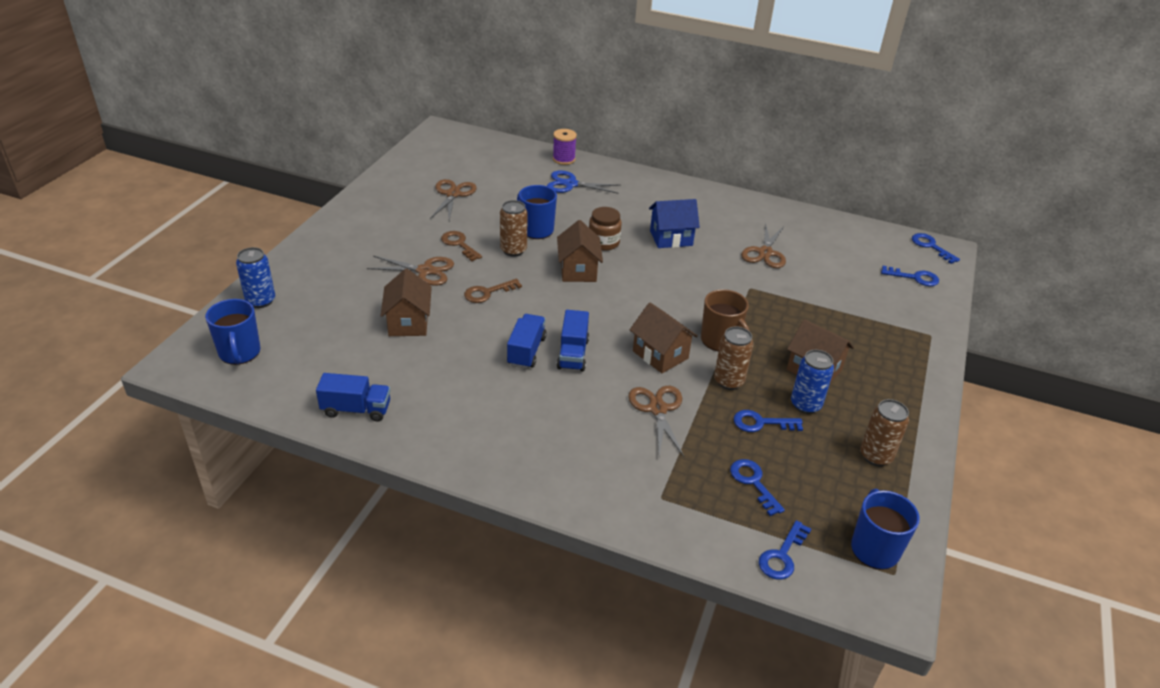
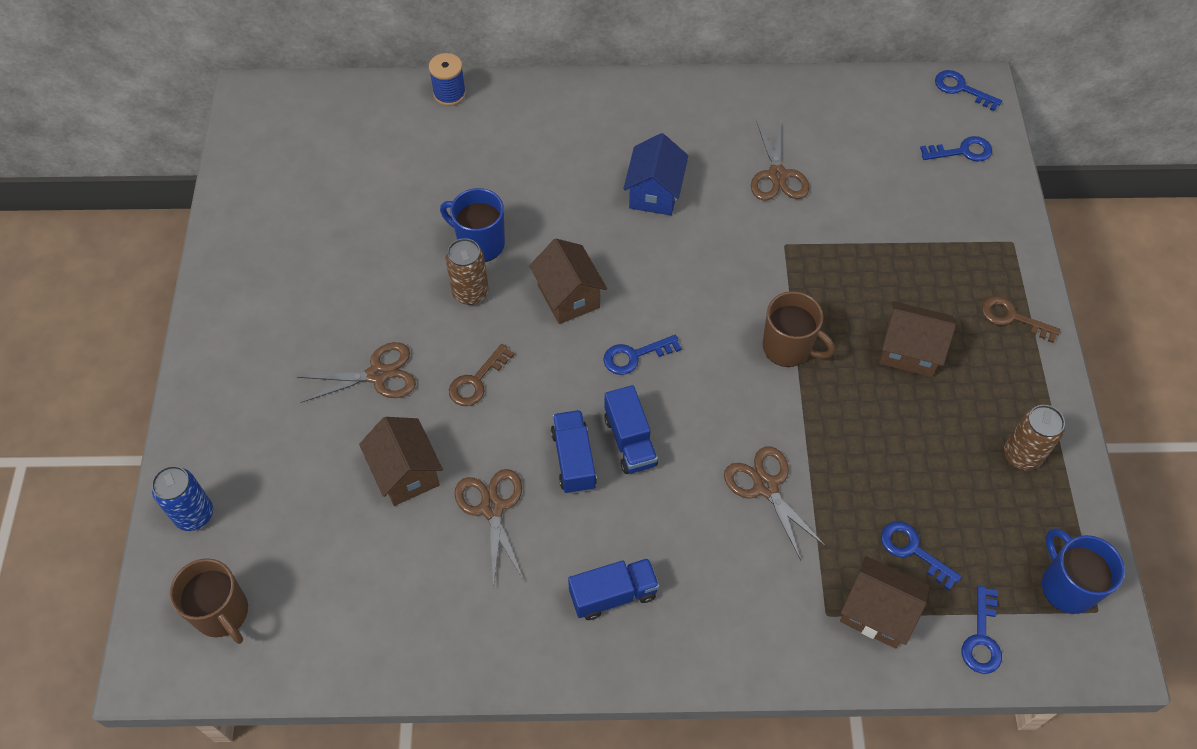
camera: 20 degrees left, 20 degrees up
blue mug [205,299,260,365] -> brown mug [169,558,248,644]
blue truck [316,373,390,421] -> blue truck moved to [568,558,659,620]
brown scissors [430,179,477,221] -> brown scissors moved to [454,469,524,588]
brown key [441,231,482,261] -> brown key moved to [982,296,1060,343]
blue scissors [547,170,621,194] -> none
purple spool [553,129,577,165] -> blue spool [429,53,466,106]
brown jar [589,207,622,251] -> none
brown house [630,303,698,373] -> brown house moved to [840,556,930,649]
blue house [649,199,700,248] -> blue house turned 45 degrees counterclockwise [623,133,688,215]
brown can [714,327,754,390] -> none
blue key [734,410,803,432] -> blue key moved to [603,335,682,375]
blue can [791,350,834,414] -> none

